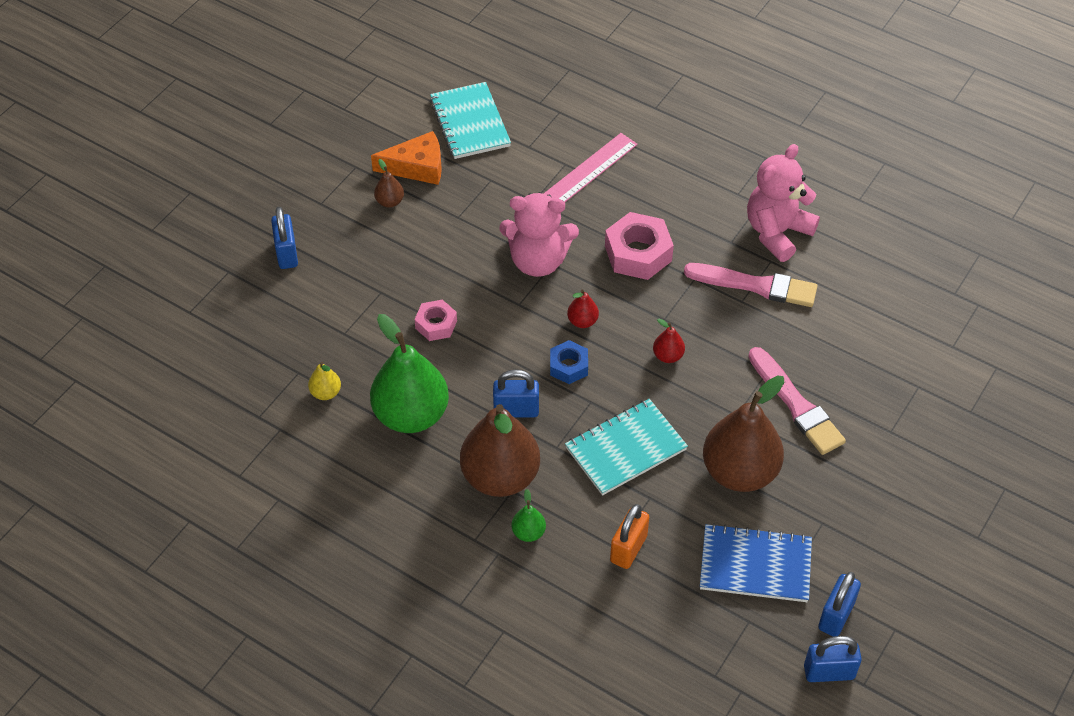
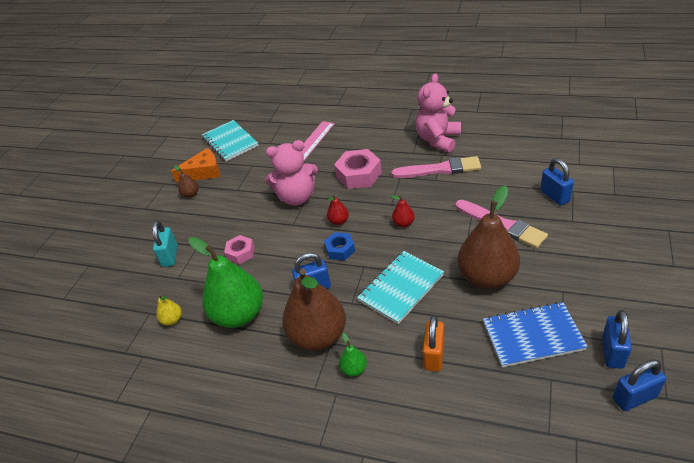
camera: 10 degrees left, 10 degrees down
blue padlock [271,207,298,269] -> blue padlock moved to [540,158,574,206]
none -> turquoise padlock [152,221,178,267]

